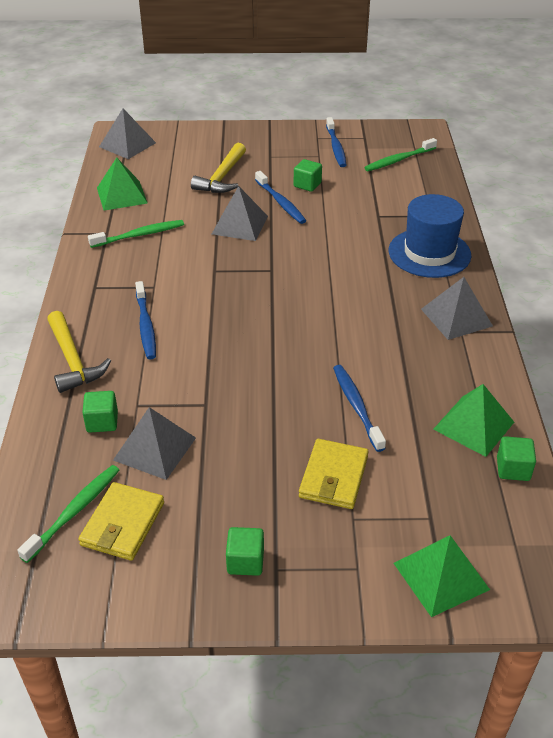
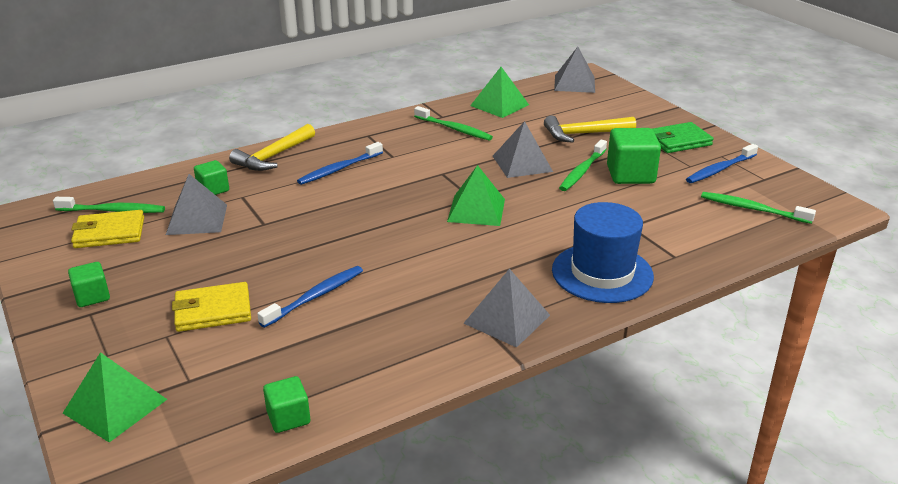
camera: 60 degrees right, 10 degrees down
blue toothbrush [255,171,306,224] -> green toothbrush [559,140,607,191]
green cube [294,159,322,192] -> green cube [607,128,661,184], size x1.73
green pyramid [433,384,514,457] -> green pyramid moved to [447,165,505,226]
none -> green wallet [652,122,713,153]

